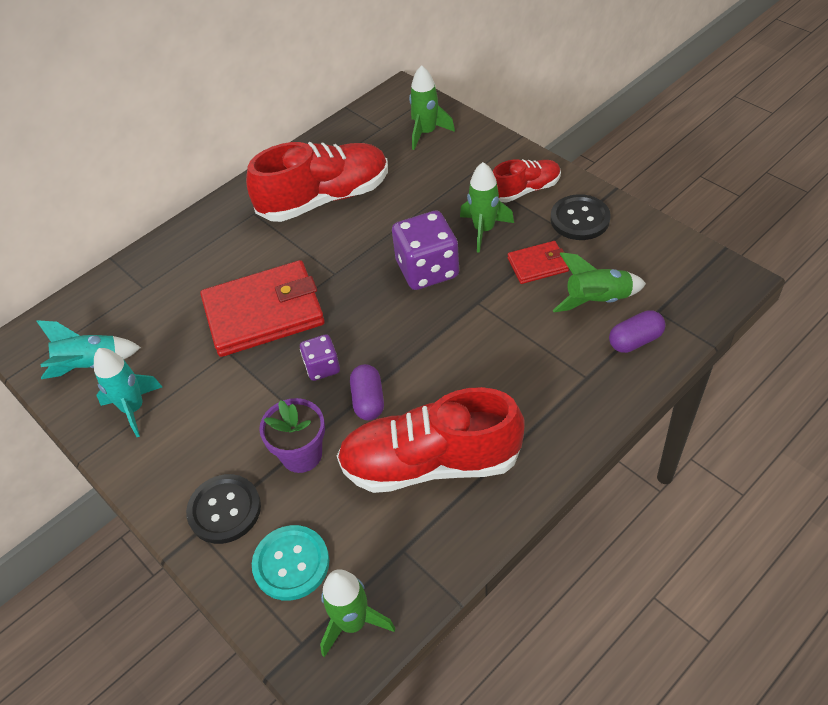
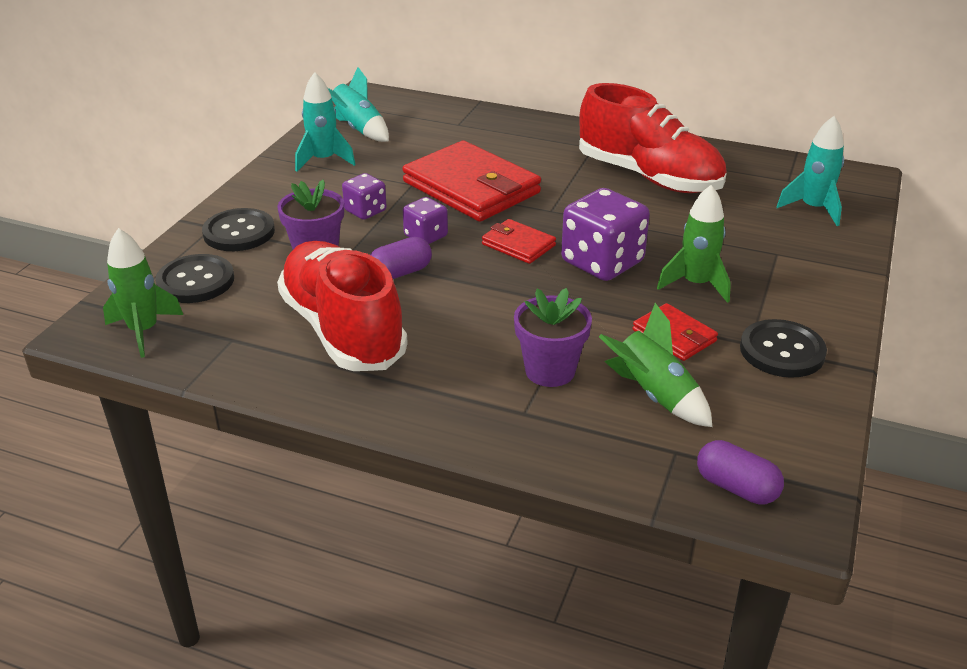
camera: 60 degrees right, 15 degrees down
turquoise button [252,525,329,601] -> black button [155,254,234,303]
green rocket [409,65,455,150] -> turquoise rocket [777,116,844,226]
red shoe [493,159,561,202] -> none
purple capsule [609,310,665,353] -> purple capsule moved to [697,440,784,504]
none -> purple dice [342,173,387,220]
none -> red wallet [482,219,556,264]
none -> purple flower pot [514,288,592,387]

